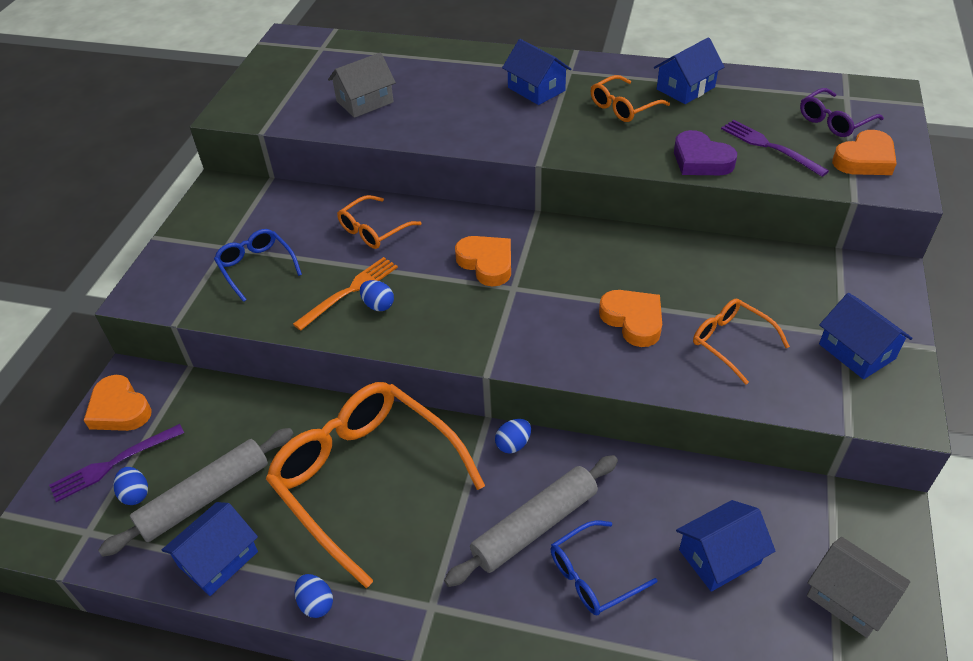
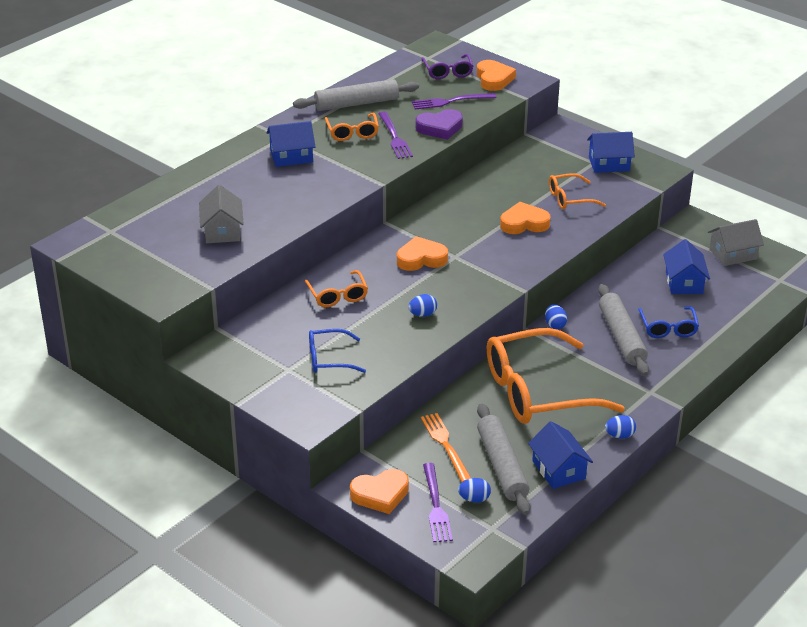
camera: 65 degrees left, 10 degrees down
orange fork [293,257,398,331] -> orange fork moved to [421,413,471,482]
blue house [654,37,724,104] -> grey rolling pin [293,79,419,111]
none -> purple fork [378,112,413,159]

